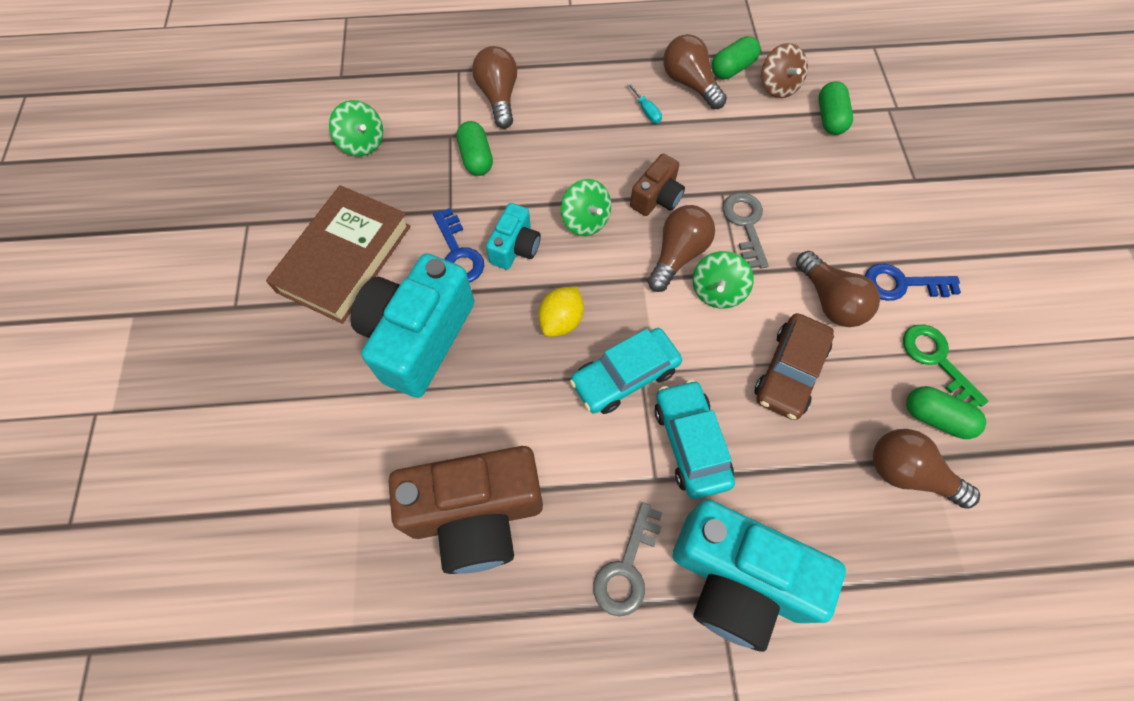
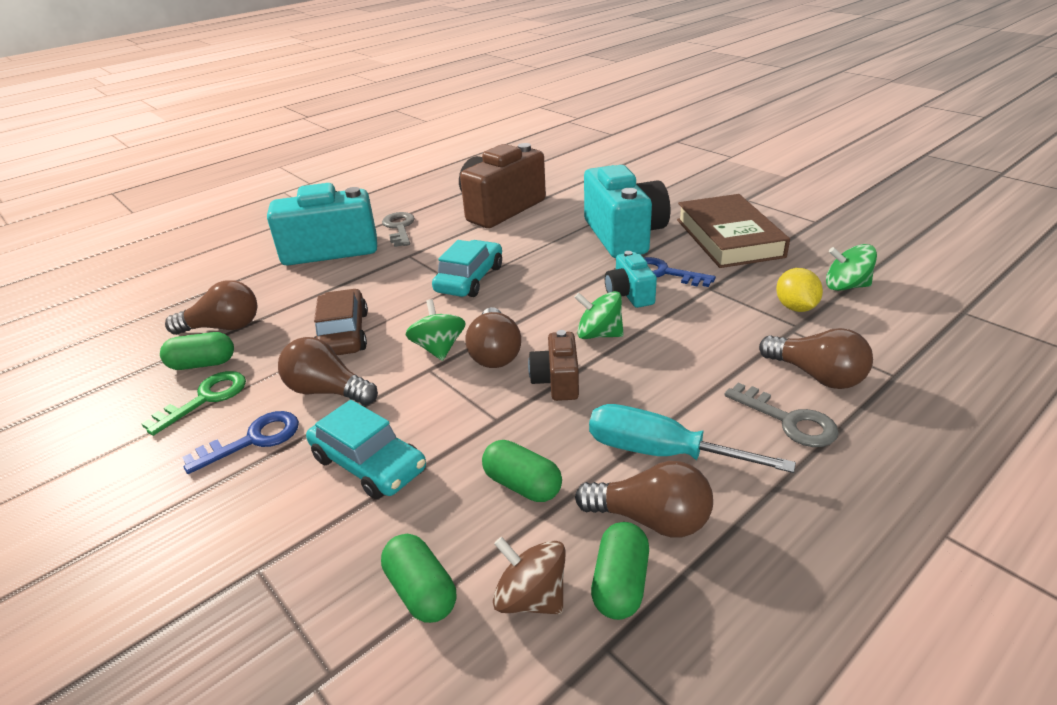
camera: 145 degrees right, 30 degrees down
green capsule [457,121,493,176] -> green capsule moved to [482,440,562,502]
yellow lemon [538,287,584,337] -> yellow lemon moved to [776,268,823,312]
turquoise screwdriver [627,82,662,123] -> turquoise screwdriver [589,404,796,473], size x2.33
turquoise car [654,380,735,499] -> turquoise car moved to [306,400,426,499]
grey key [723,193,769,269] -> grey key moved to [725,383,839,447]
green key [903,324,988,407] -> green key turned 75 degrees counterclockwise [141,371,246,436]

